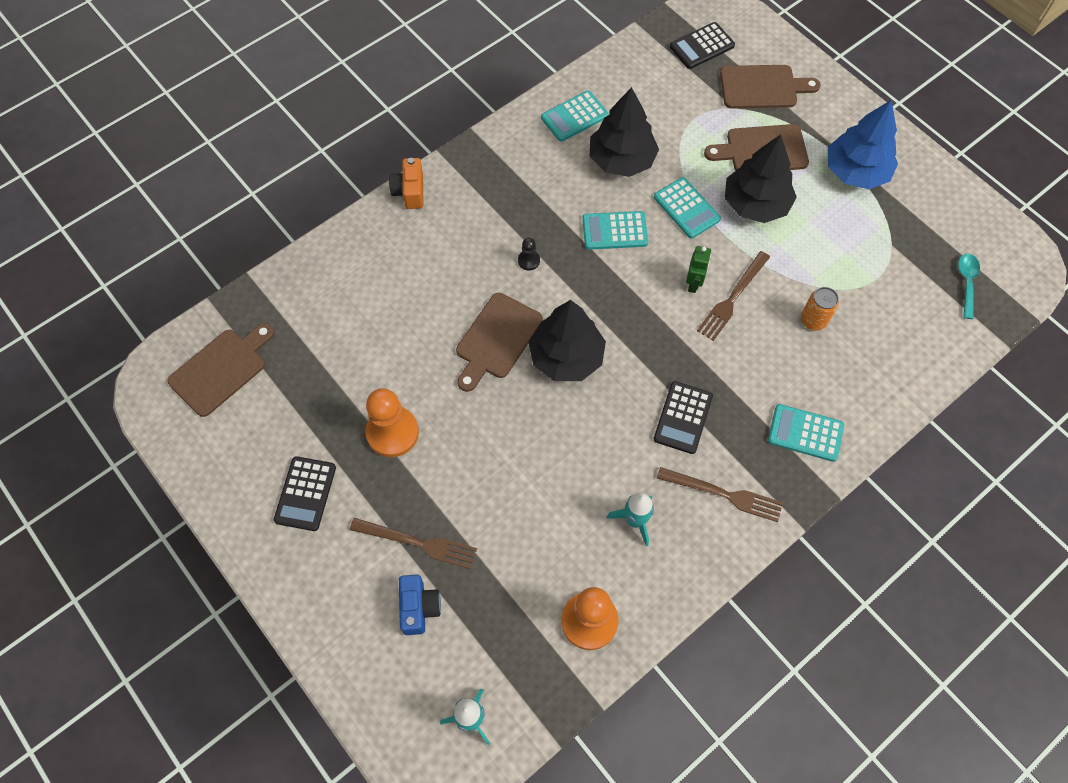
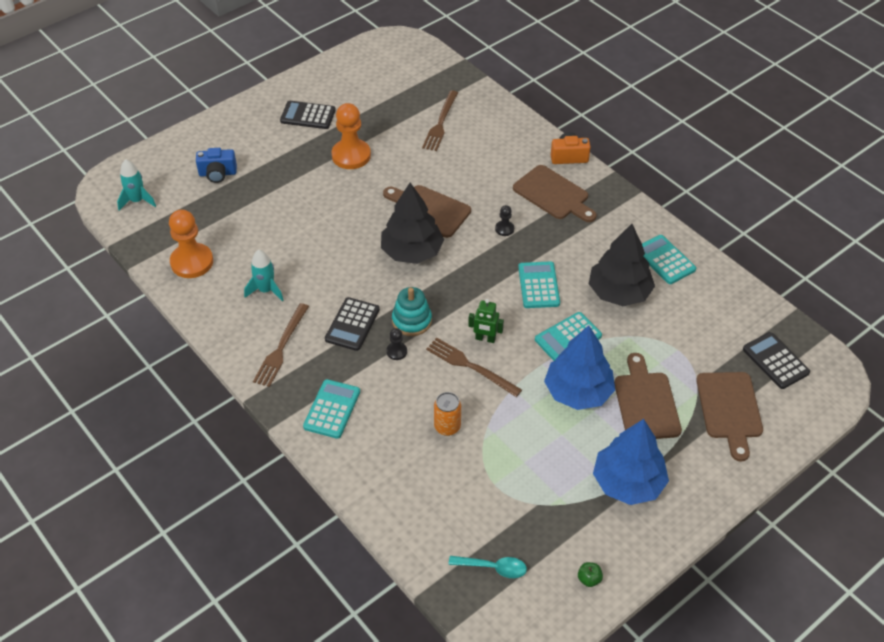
camera: 90 degrees right, 15 degrees down
brown cutting board [168,323,274,417] -> brown cutting board moved to [513,165,597,222]
brown fork [350,518,477,569] -> brown fork moved to [422,90,458,151]
black calculator [654,381,713,454] -> black calculator turned 90 degrees counterclockwise [325,297,380,351]
black tree [725,134,797,223] -> blue tree [544,325,615,410]
none -> black pawn [386,328,407,360]
none -> turquoise stacking toy [392,287,432,336]
none -> green apple [578,562,603,587]

